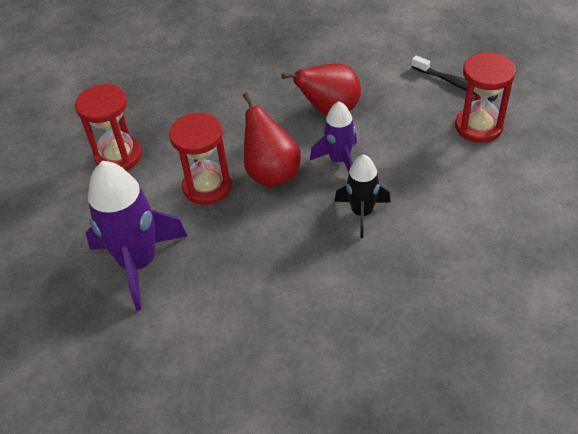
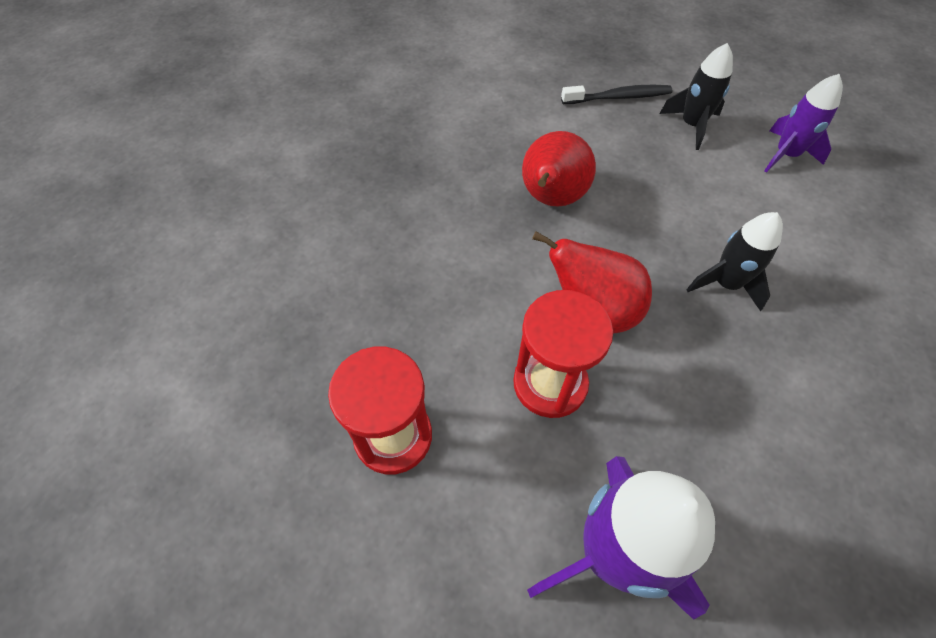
camera: 50 degrees left, 10 degrees up
purple rocket [310,101,357,172] -> purple rocket moved to [764,74,843,173]
red hourglass [455,52,516,143] -> black rocket [659,43,733,150]

